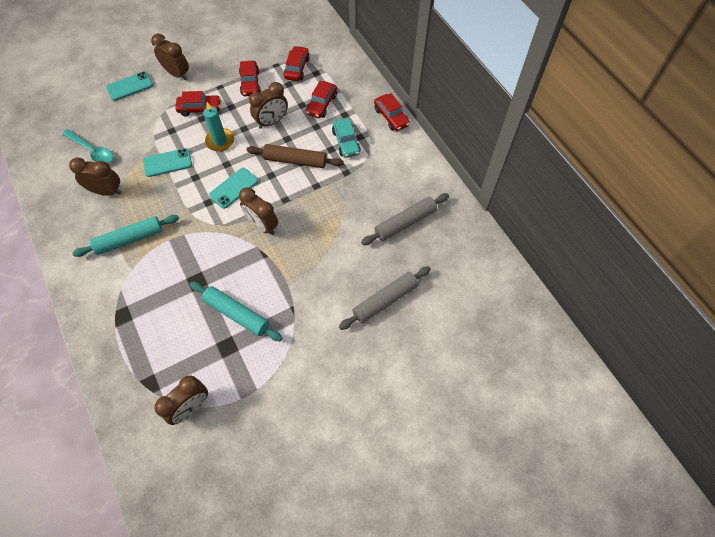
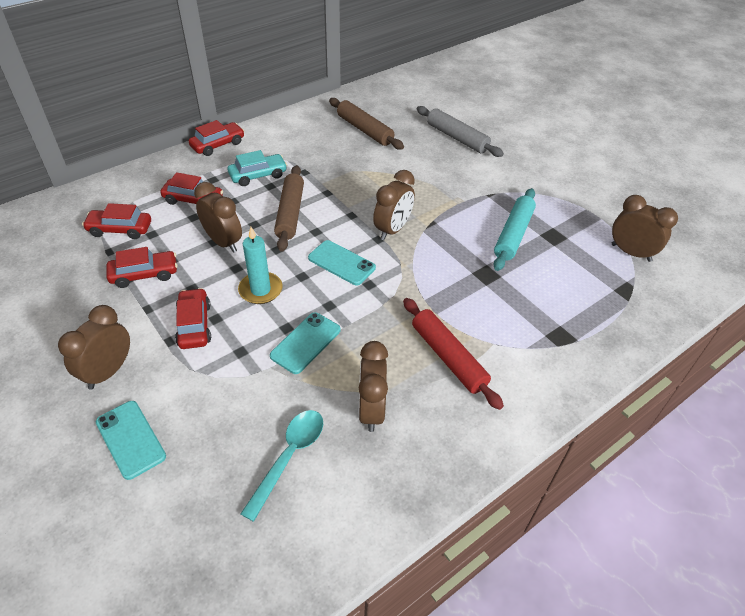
camera: 100 degrees left, 15 degrees down
turquoise rolling pin [73,215,179,257] -> red rolling pin [403,298,504,410]
turquoise phone [143,148,192,177] -> turquoise phone turned 60 degrees clockwise [270,312,341,374]
grey rolling pin [361,193,449,245] -> brown rolling pin [329,98,404,149]

